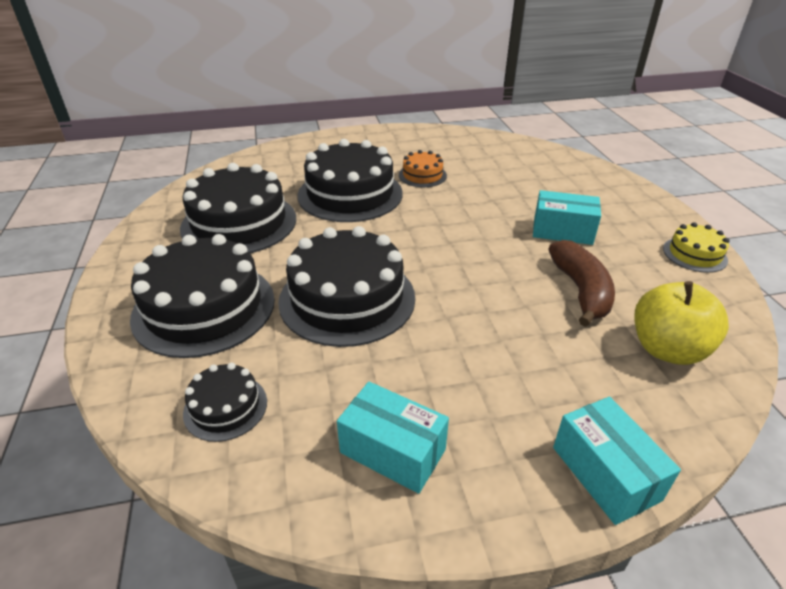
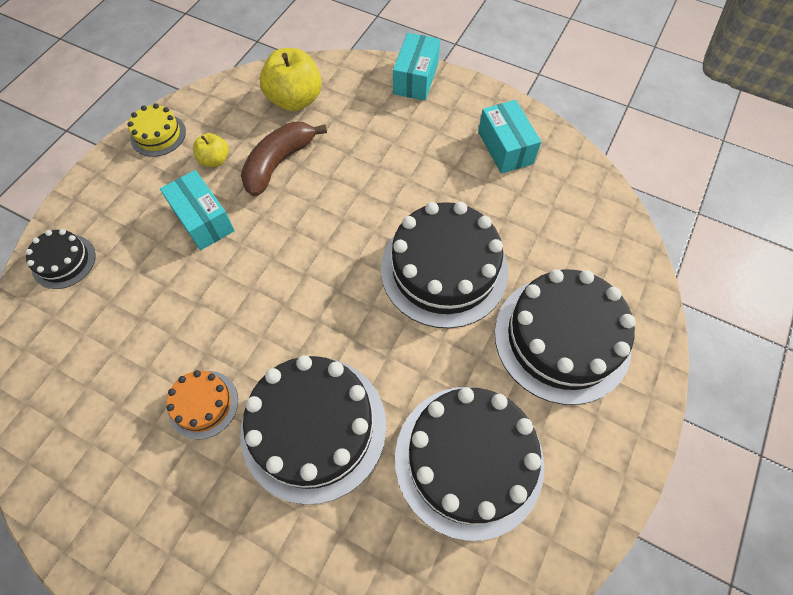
camera: 140 degrees left, 25 degrees up
black cake [183,363,267,442] -> black cake moved to [25,229,96,289]
none -> yellow apple [193,133,229,167]

